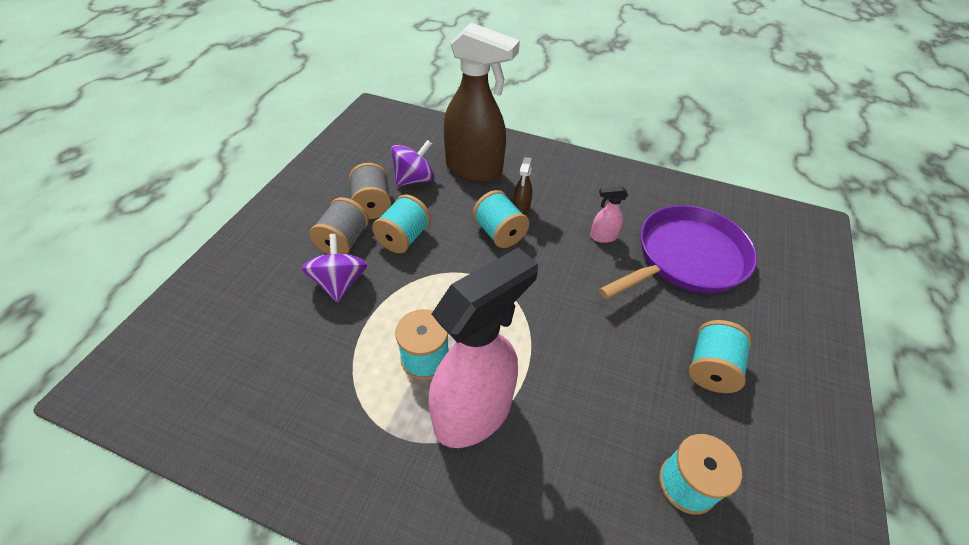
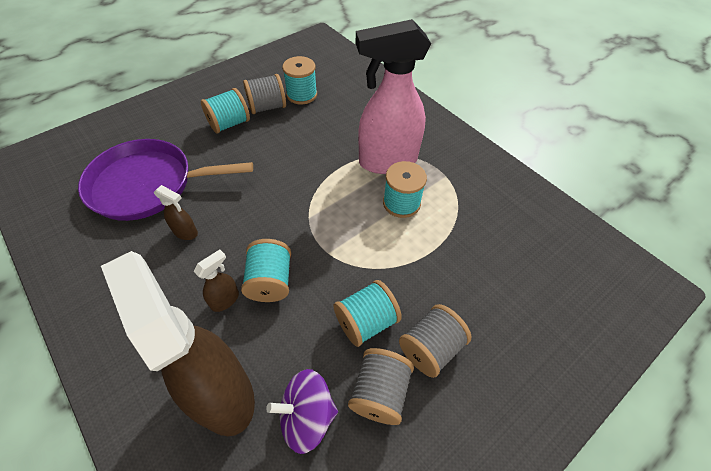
camera: 150 degrees left, 5 degrees up
purple spinning top [301,234,367,302] -> none
pink spray bottle [590,186,628,243] -> brown spray bottle [154,185,198,240]
none -> grey spool [243,74,286,114]

